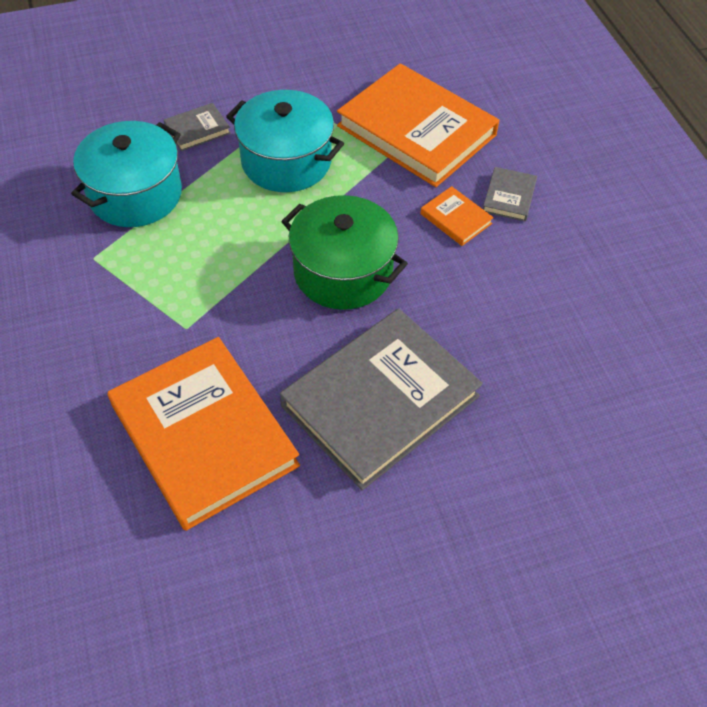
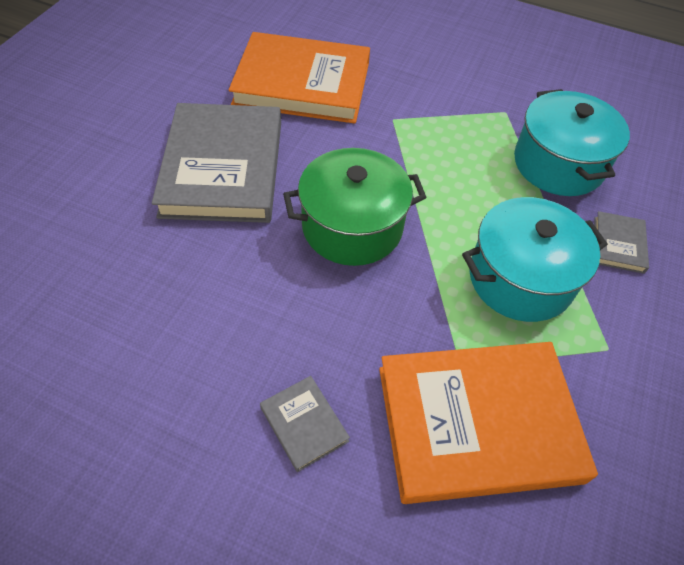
camera: 130 degrees right, 0 degrees up
orange book [420,186,494,246] -> none

